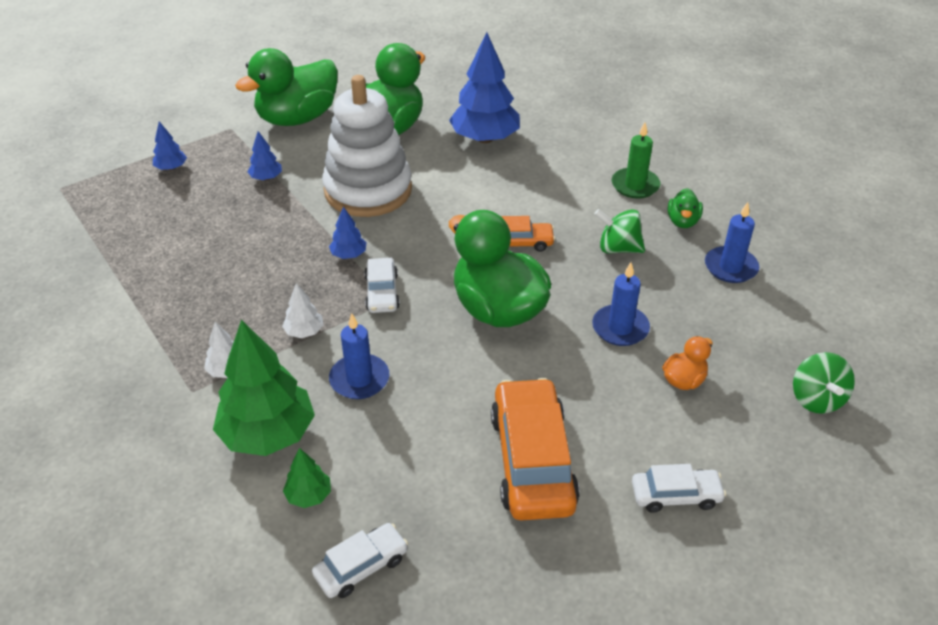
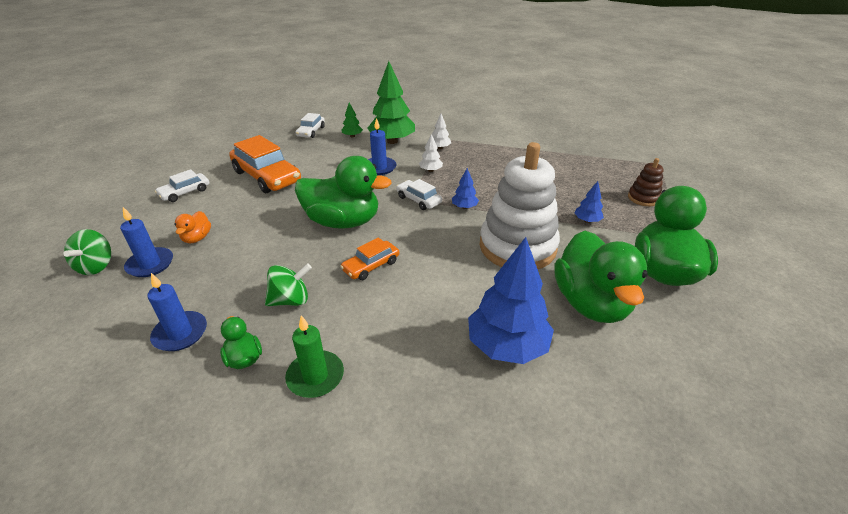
camera: 140 degrees right, 5 degrees down
blue tree [153,121,187,170] -> brown stacking toy [628,158,663,206]
blue candle [592,262,650,346] -> blue candle moved to [120,207,173,277]
green spinning top [793,352,855,414] -> green spinning top turned 135 degrees counterclockwise [63,229,111,275]

